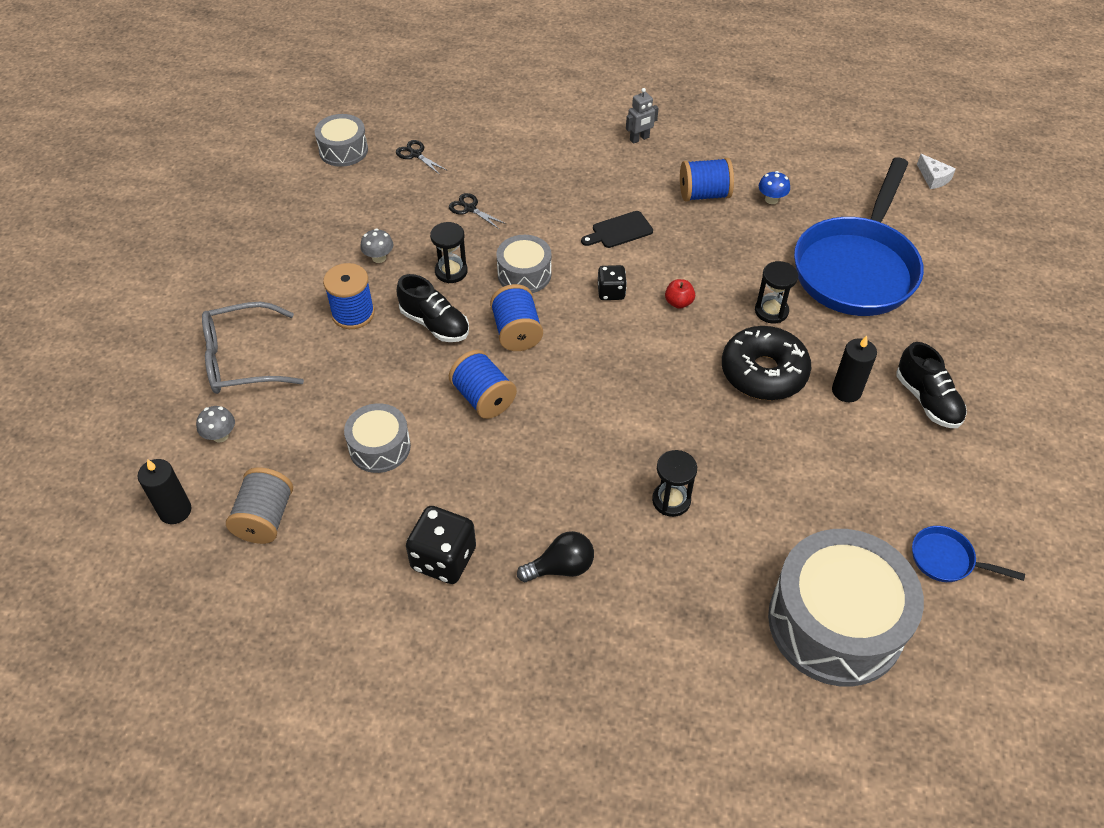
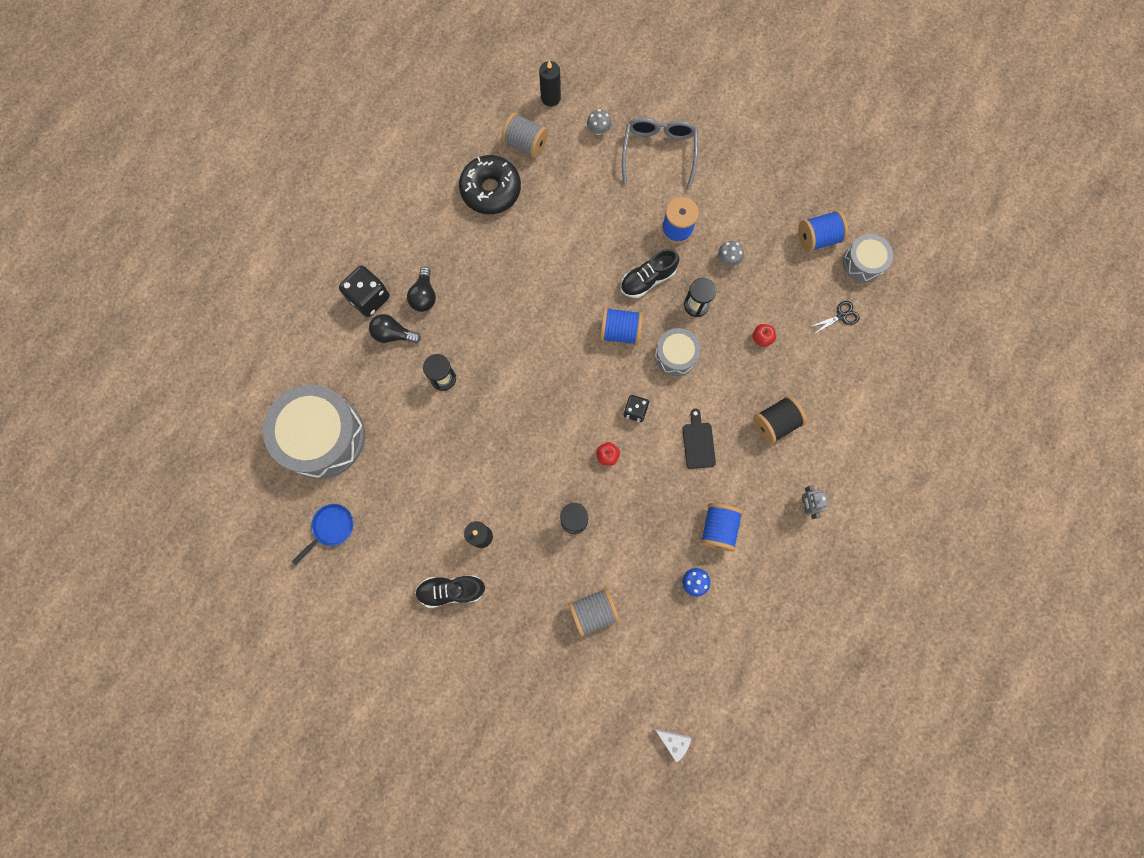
camera: 110 degrees right, 25 degrees up
grey drum [344,403,411,473] -> none
black dice [406,506,476,584] -> black dice moved to [339,265,390,317]
black scissors [449,193,506,229] -> red apple [753,324,776,347]
blue spool [449,350,517,419] -> blue spool moved to [798,210,848,252]
black donut [722,326,811,400] -> black donut moved to [459,155,521,214]
blue pan [794,157,924,316] -> grey spool [568,588,620,637]
white cheese [917,154,956,189] -> white cheese turned 135 degrees counterclockwise [655,729,691,763]
none -> black light bulb [369,314,421,343]
none -> black spool [753,396,807,444]

